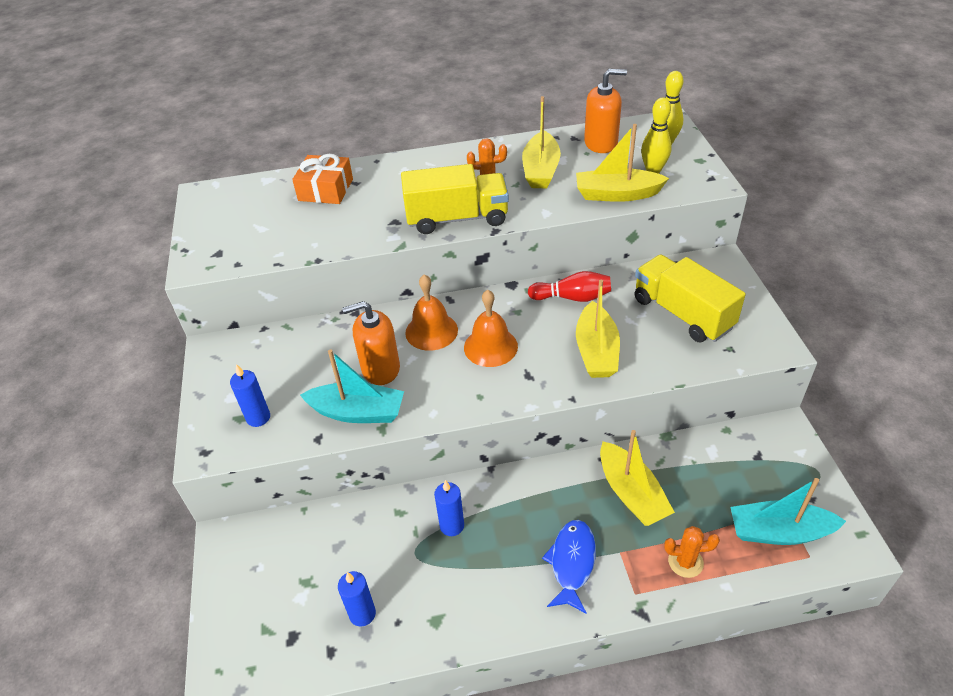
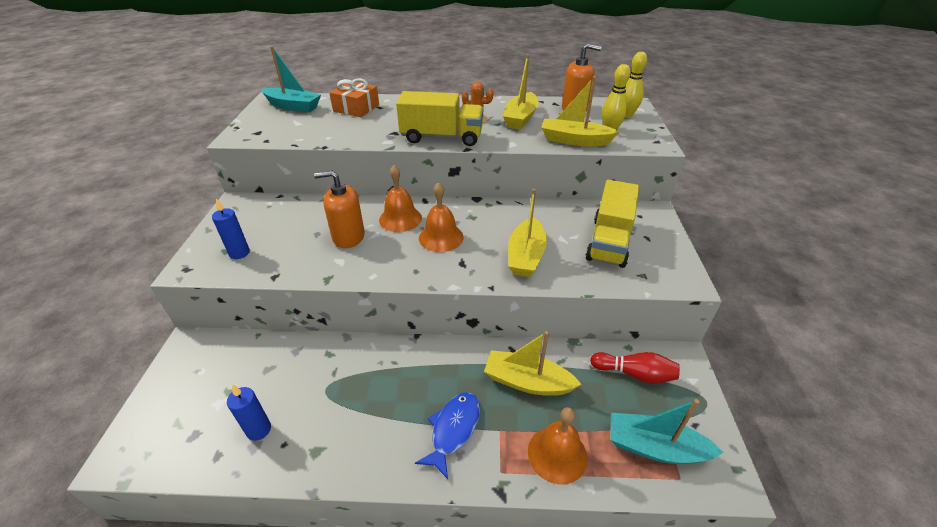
camera: 10 degrees right, 5 degrees down
turquoise boat [300,349,404,423] -> turquoise boat moved to [261,46,321,113]
blue candle [434,480,464,536] -> none
red bowling pin [528,271,611,302] -> red bowling pin moved to [590,352,680,384]
yellow boat [600,430,675,526] -> yellow boat turned 120 degrees clockwise [484,331,581,396]
yellow truck [634,254,746,342] -> yellow truck turned 135 degrees counterclockwise [586,180,639,268]
orange cactus [664,526,720,578] -> orange bell [528,407,587,484]

